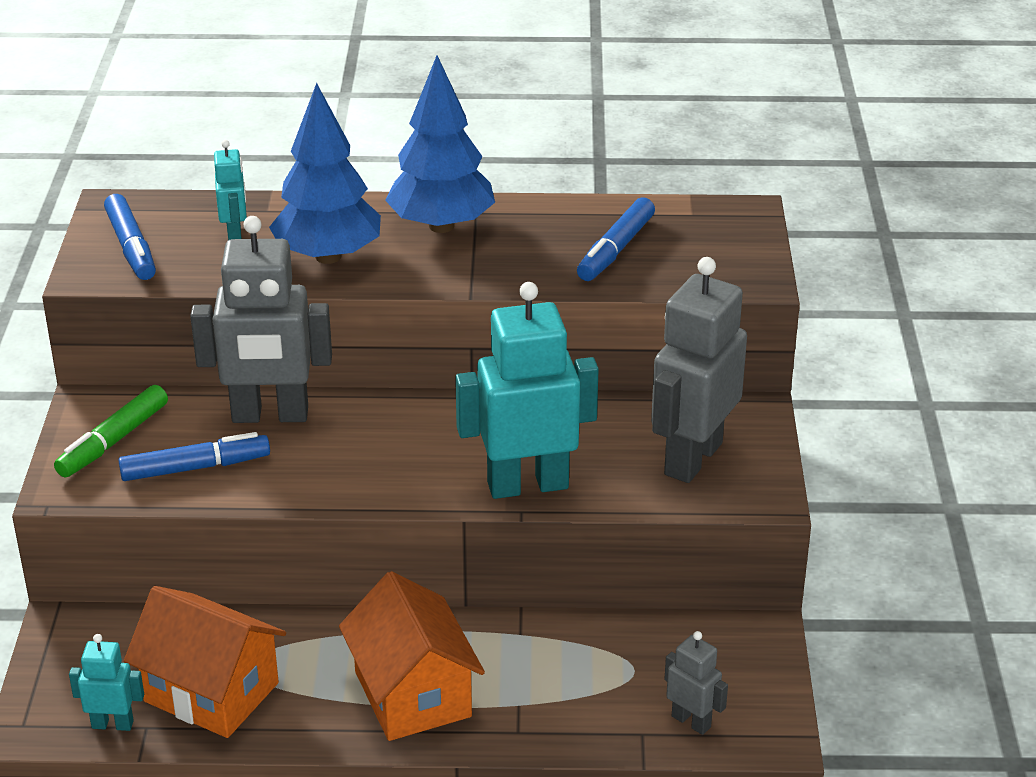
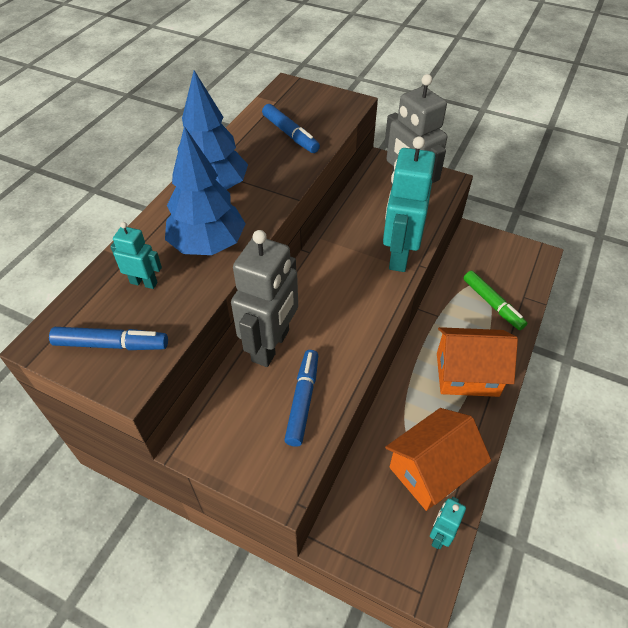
camera: 65 degrees left, 15 degrees up
green marker [54,385,168,478] -> green marker moved to [463,271,527,330]
grey robot [665,631,728,735] -> none

